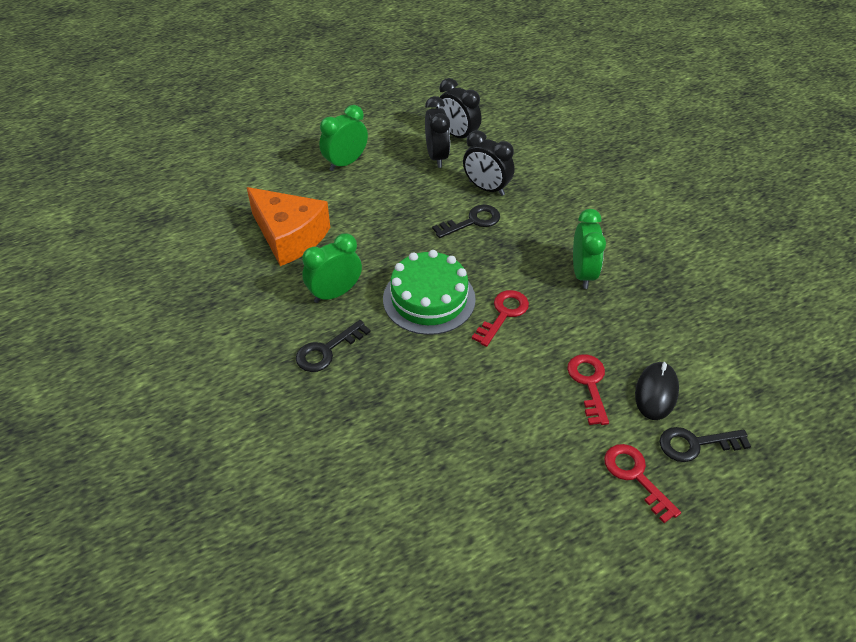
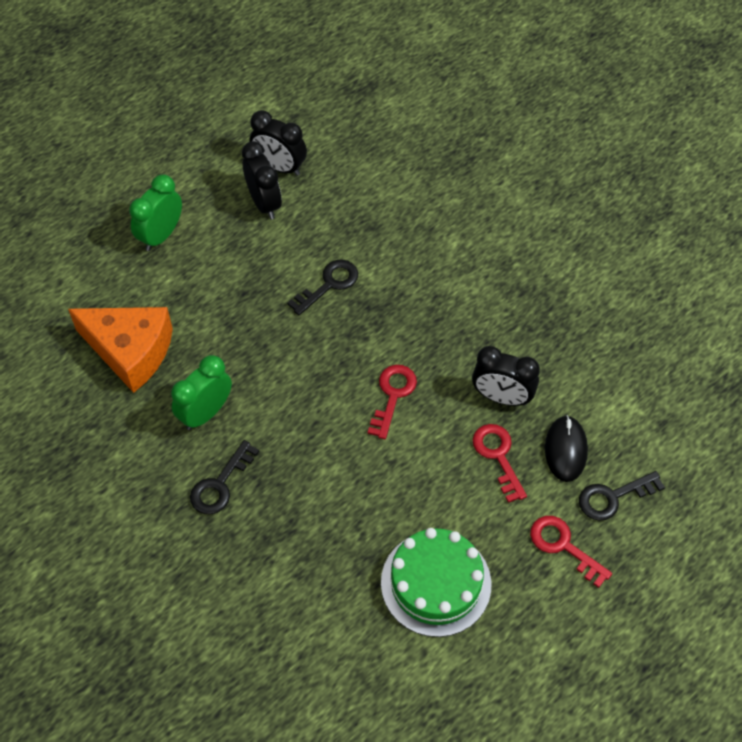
camera: 15 degrees left, 10 degrees up
green cake [383,250,476,335] -> green cake moved to [381,528,491,637]
black clock [463,130,515,196] -> black clock moved to [472,346,540,406]
green clock [573,209,606,289] -> none

